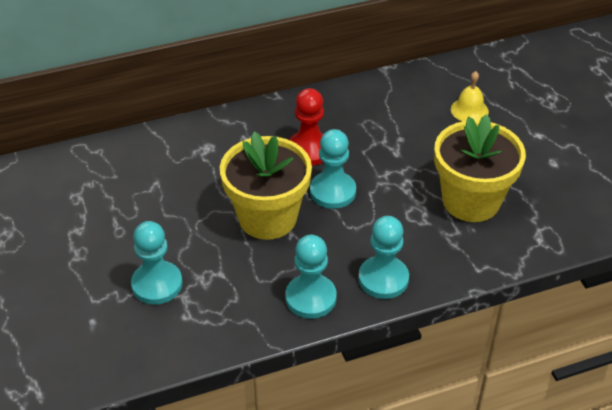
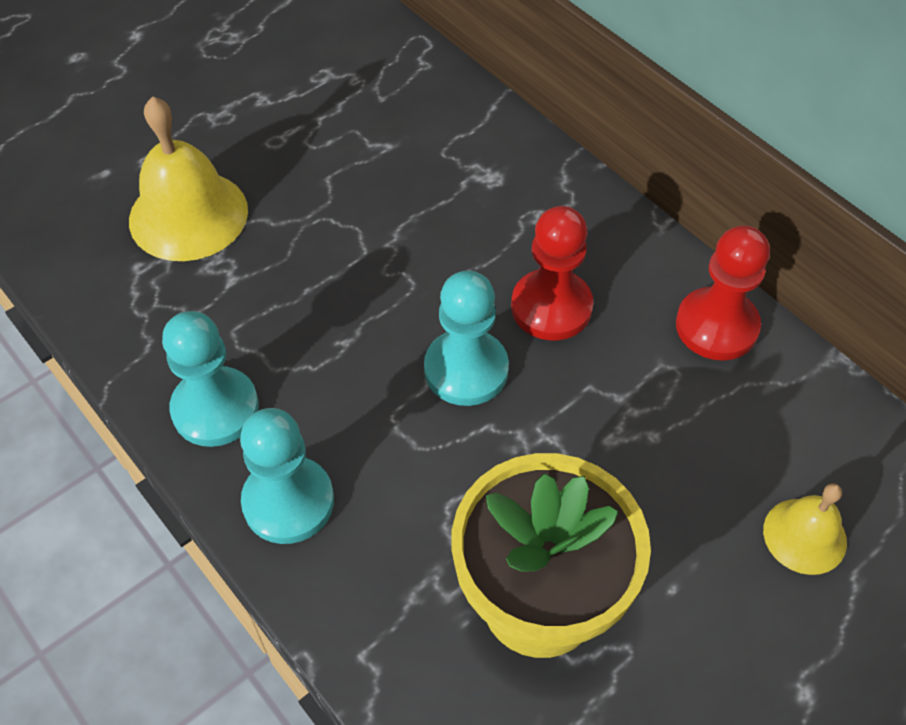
camera: 70 degrees right, 10 degrees up
turquoise pawn [131,221,183,304] -> yellow bell [129,96,248,261]
yellow flower pot [220,132,312,240] -> none
none -> red pawn [676,225,770,361]

